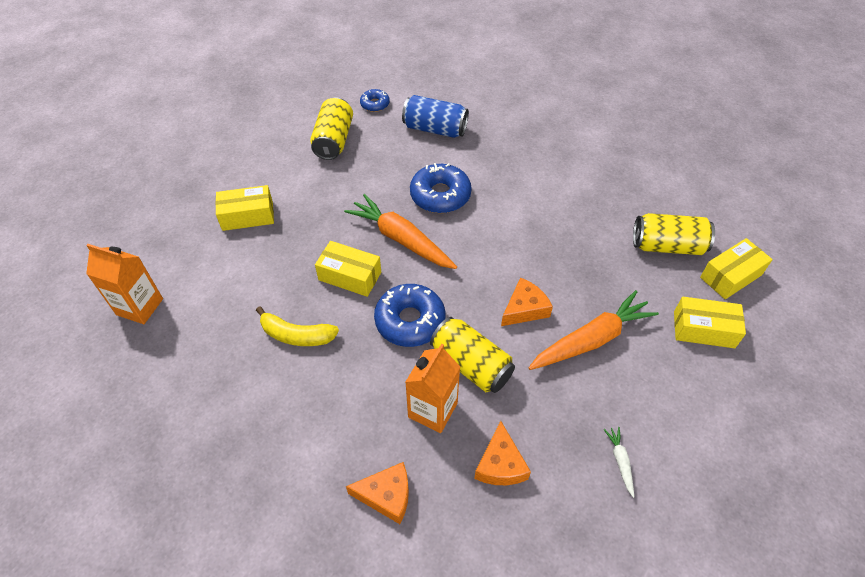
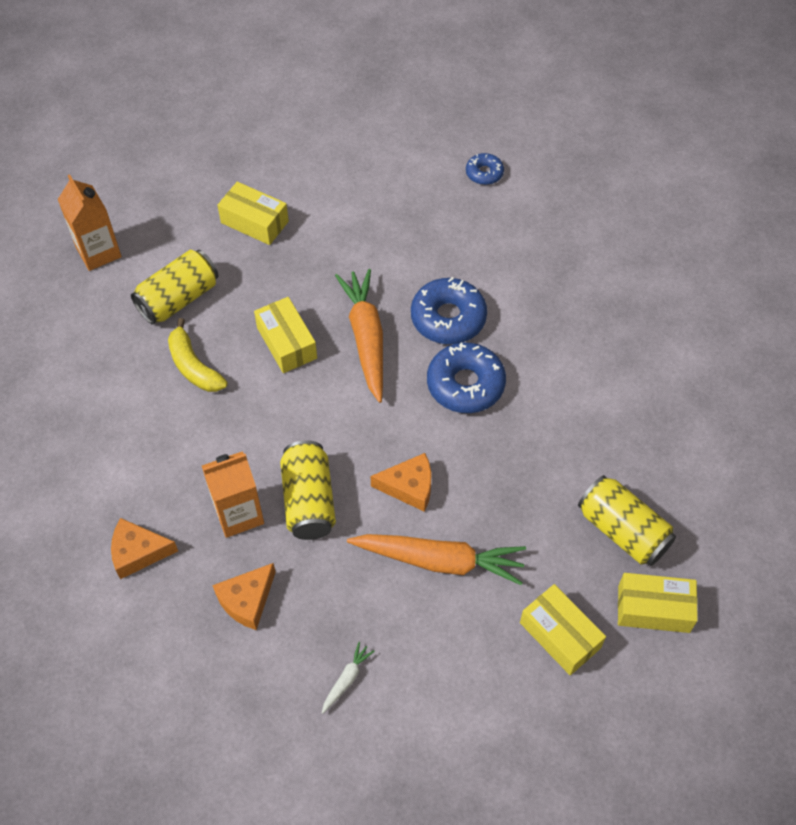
camera: 40 degrees right, 5 degrees up
yellow can [310,97,353,160] -> yellow can moved to [131,250,218,325]
orange cheese [346,462,409,524] -> orange cheese turned 135 degrees clockwise [111,518,178,579]
blue donut [374,284,445,347] -> blue donut moved to [427,343,506,413]
blue can [402,95,469,138] -> none

